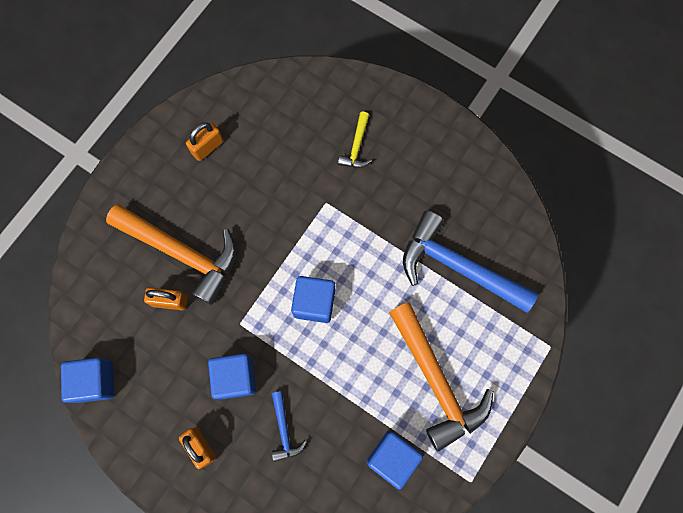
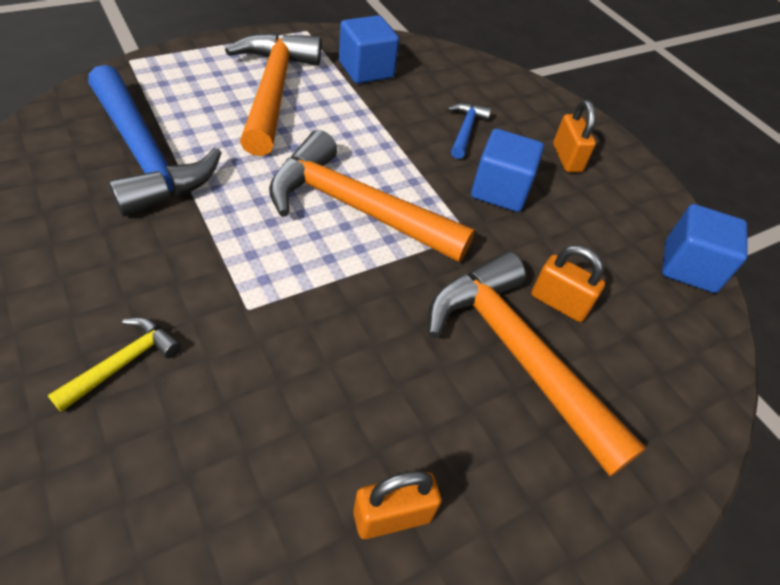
camera: 160 degrees left, 25 degrees down
blue cube [291,276,335,323] -> orange hammer [269,130,475,262]

